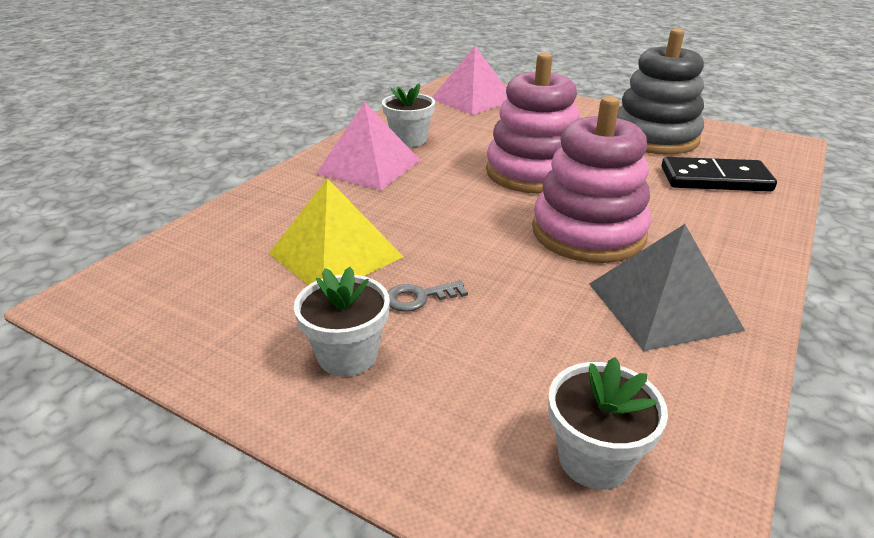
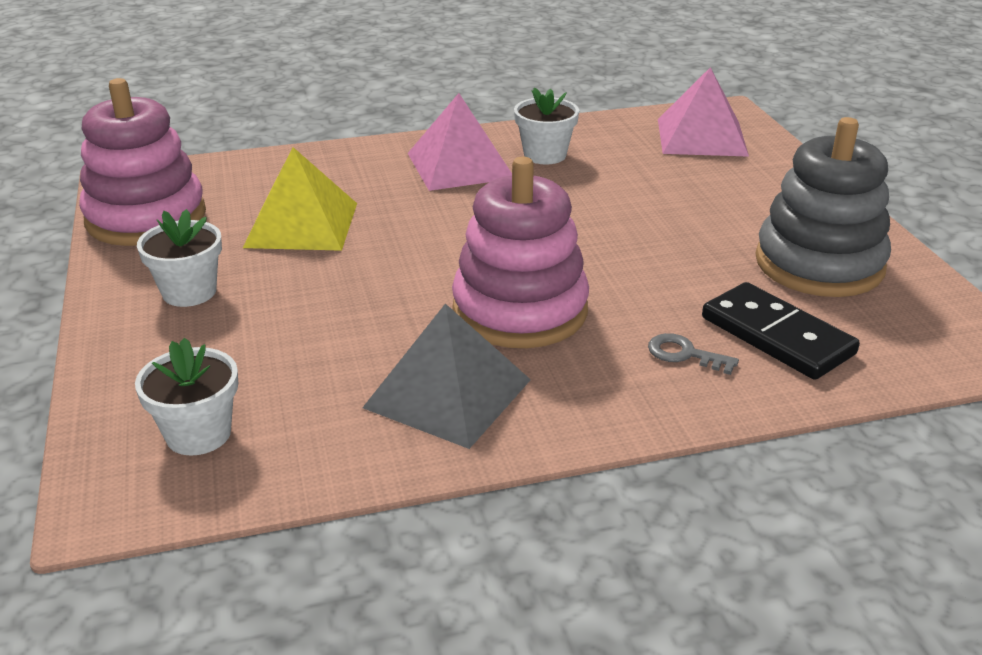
camera: 45 degrees right, 0 degrees up
grey key [388,280,468,312] -> grey key moved to [648,333,739,375]
pink stacking toy [486,53,580,194] -> pink stacking toy moved to [79,78,206,246]

